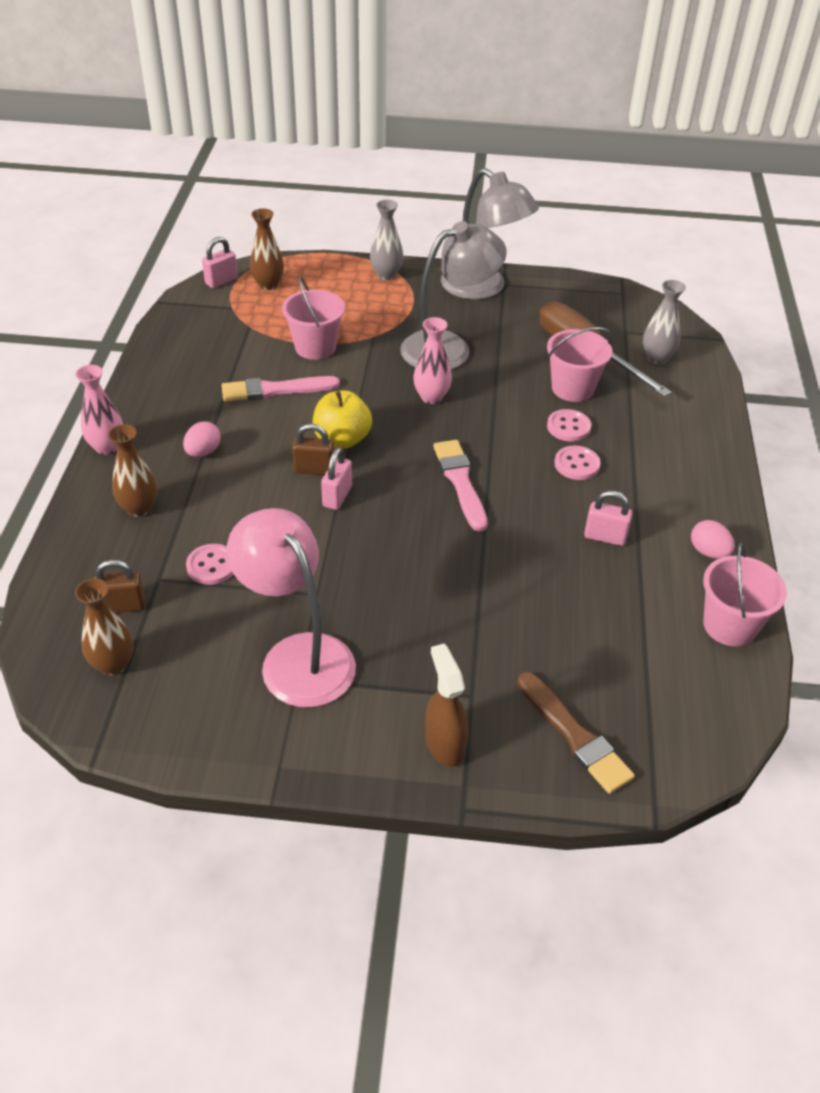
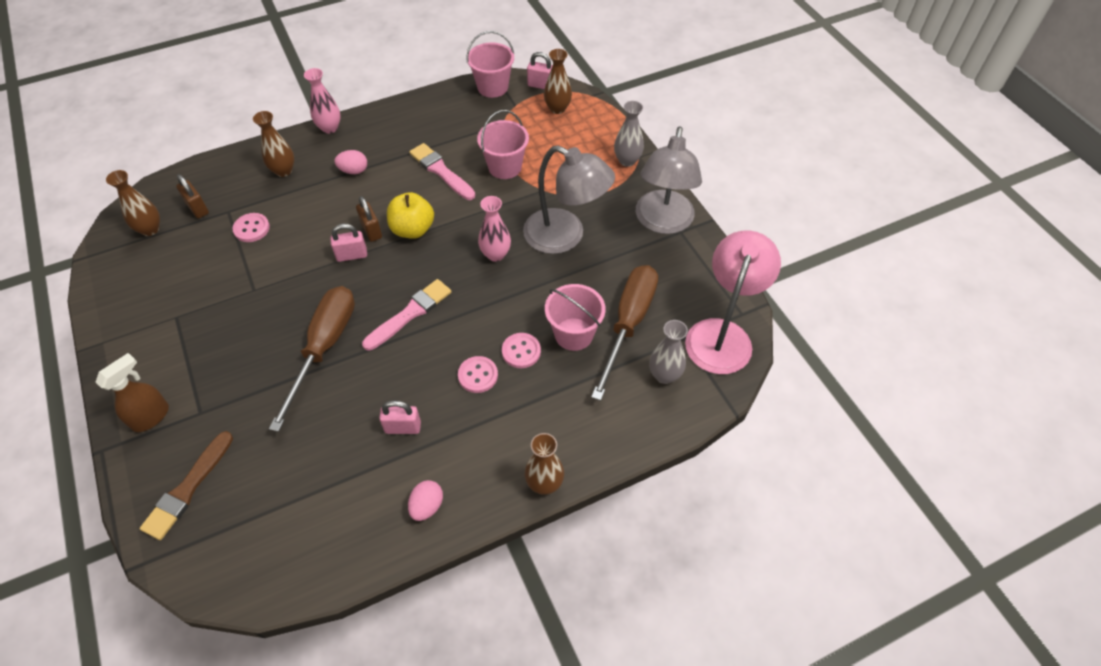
camera: 60 degrees right, 10 degrees up
pink lamp [226,508,356,707] -> pink lamp moved to [685,230,781,374]
pink padlock [584,491,632,546] -> pink padlock turned 75 degrees counterclockwise [379,400,421,434]
pink bucket [703,543,787,647] -> pink bucket moved to [466,31,514,98]
none -> brown screwdriver [269,286,355,432]
none -> brown vase [525,433,564,495]

